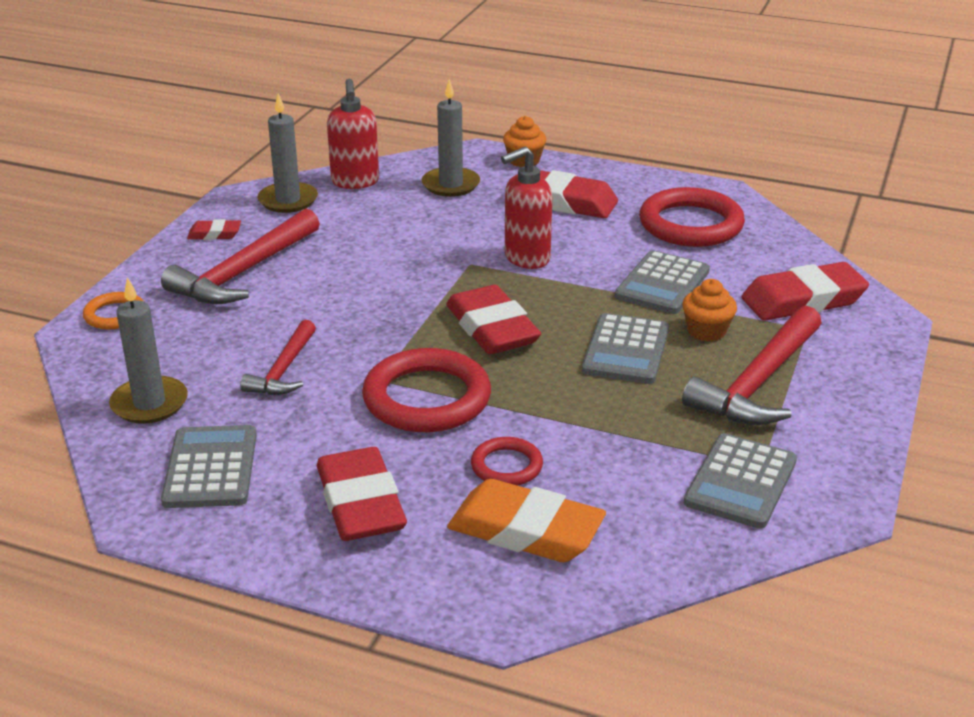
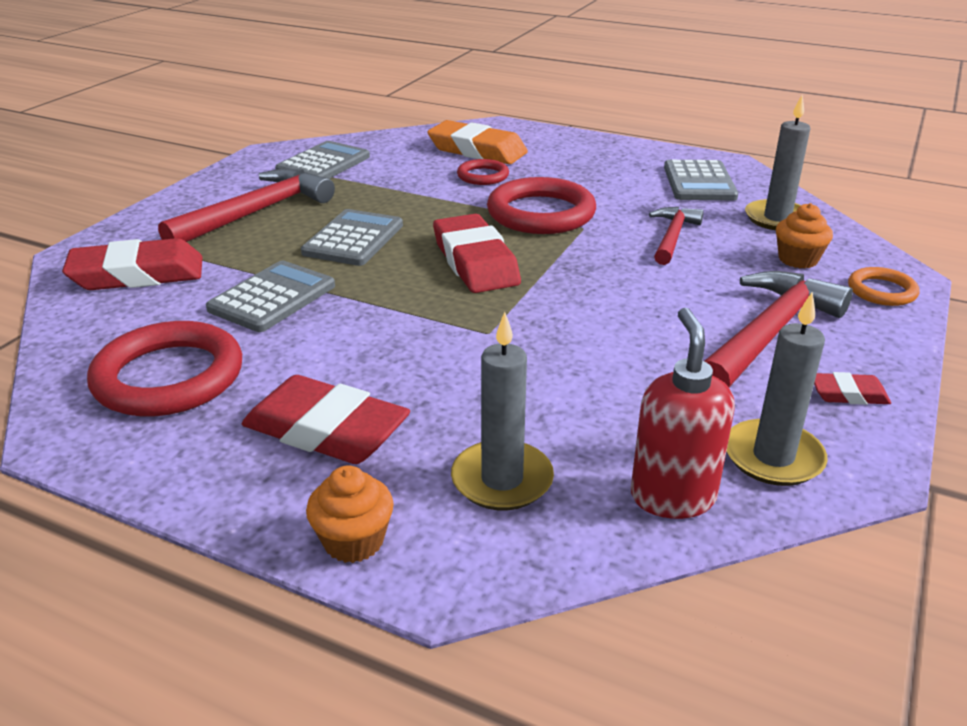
camera: 175 degrees left, 0 degrees up
red eraser [317,447,407,541] -> none
red soap dispenser [501,147,552,269] -> none
orange cupcake [682,279,737,342] -> orange cupcake moved to [776,203,833,268]

